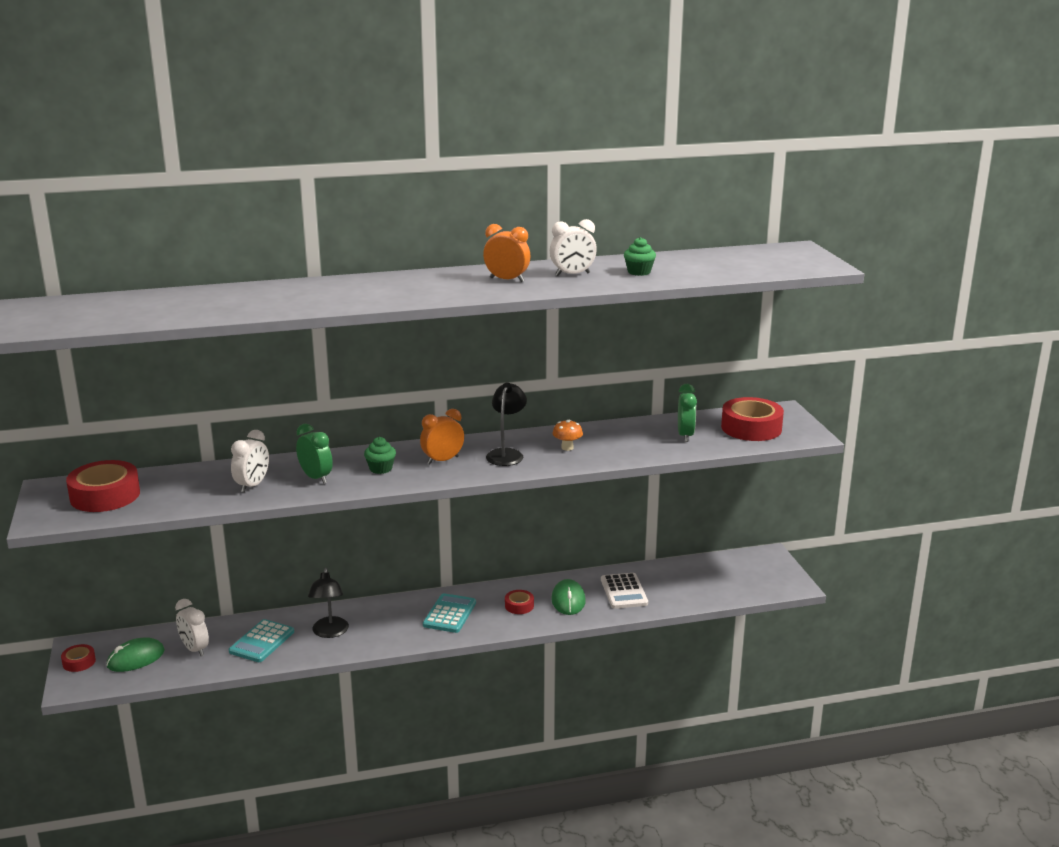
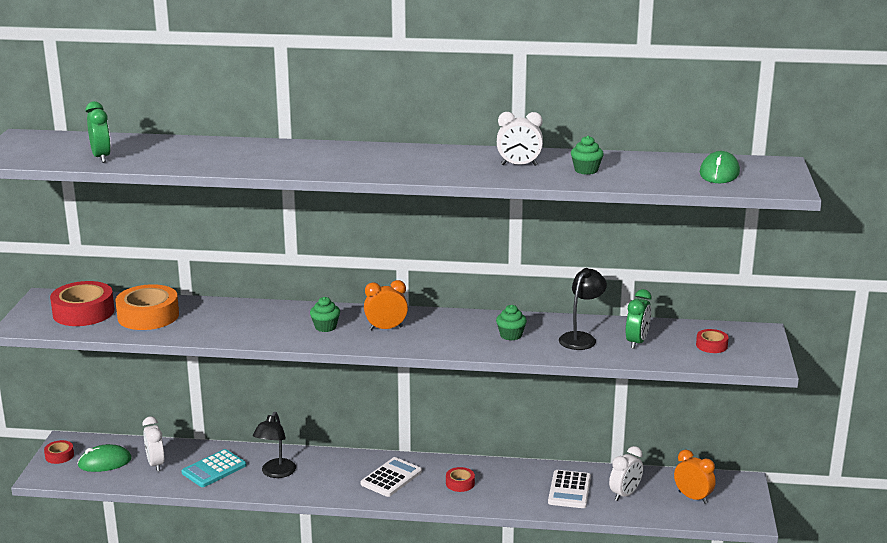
camera: 20 degrees right, 0 degrees up
white clock [231,430,269,493] -> white clock moved to [609,446,643,501]
green clock [296,424,333,483] -> green clock moved to [86,101,111,163]
turquoise calculator [423,593,476,633] -> white calculator [361,457,422,497]
orange clock [483,224,531,282] -> orange clock moved to [674,450,716,504]
black lamp [486,382,527,466] -> black lamp moved to [559,268,607,350]
green mouse [551,579,586,615] -> green mouse moved to [700,151,740,183]
orange mushroom [552,420,583,451] -> green cupcake [496,305,527,340]
red tape [721,397,784,441] -> red tape [696,329,729,353], size x0.49
none -> orange tape [115,284,179,330]

